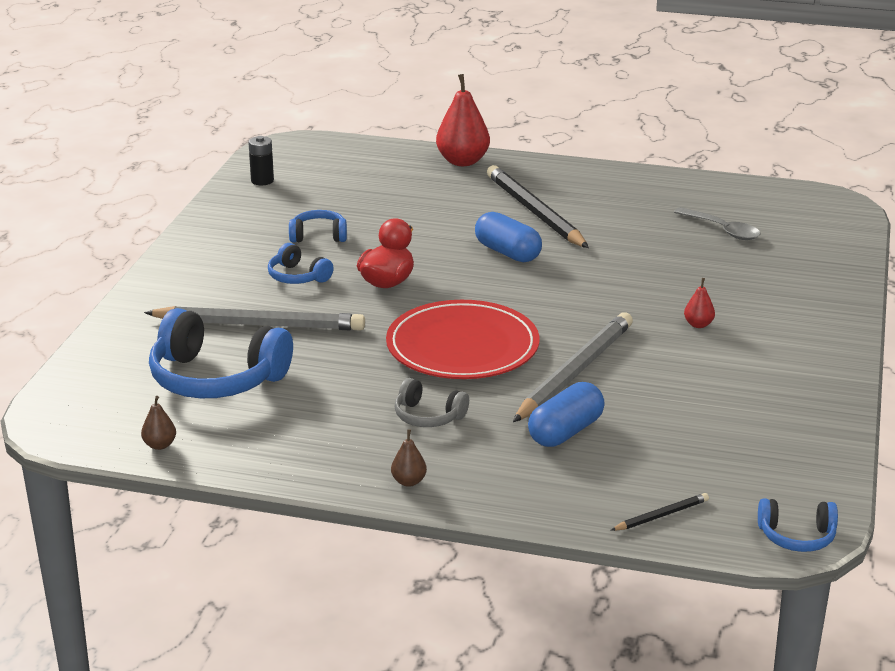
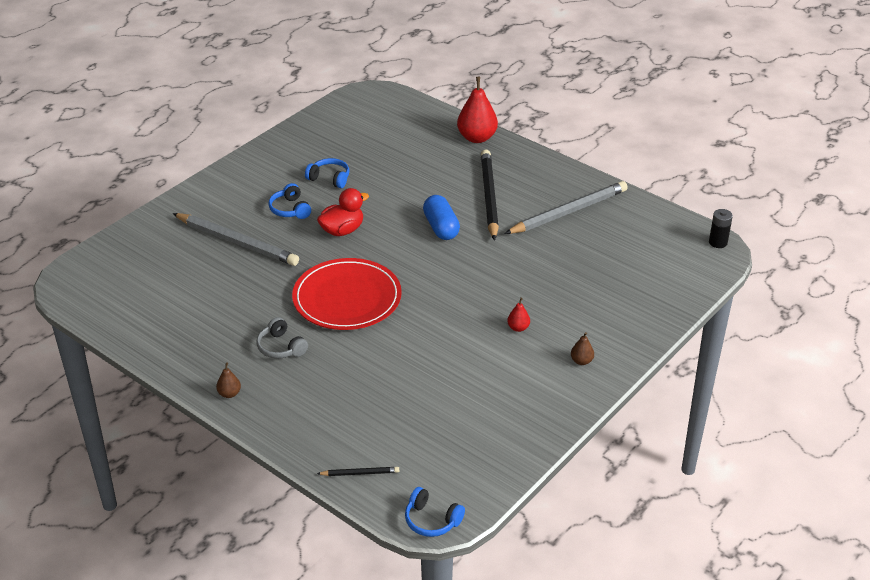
camera: 25 degrees right, 10 degrees up
brown pear [141,396,176,450] -> brown pear moved to [571,332,594,365]
blue headphones [149,308,293,398] -> none
black battery [248,136,274,185] -> black battery moved to [709,209,733,248]
grey pencil [513,312,633,422] -> grey pencil moved to [504,181,628,234]
blue capsule [528,382,605,447] -> none
grey spoon [674,207,760,240] -> none

